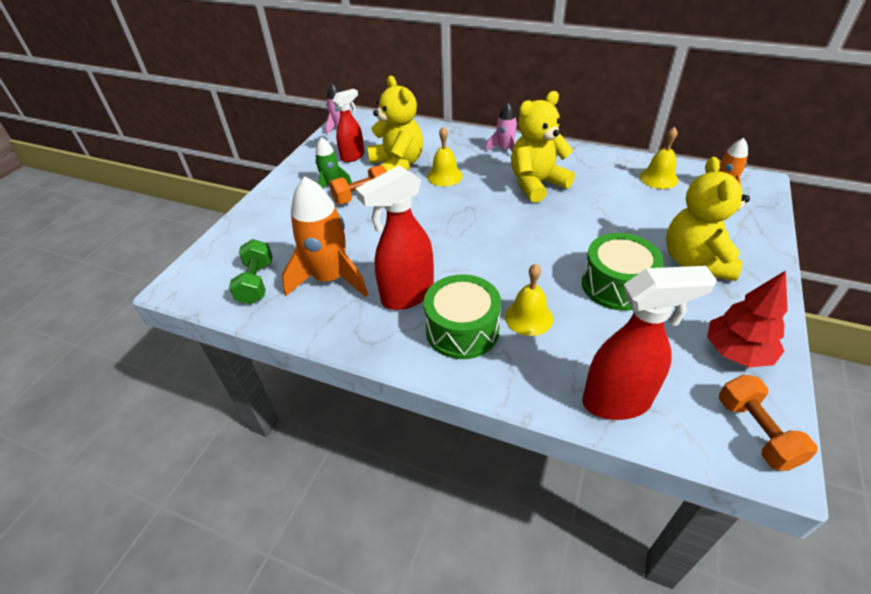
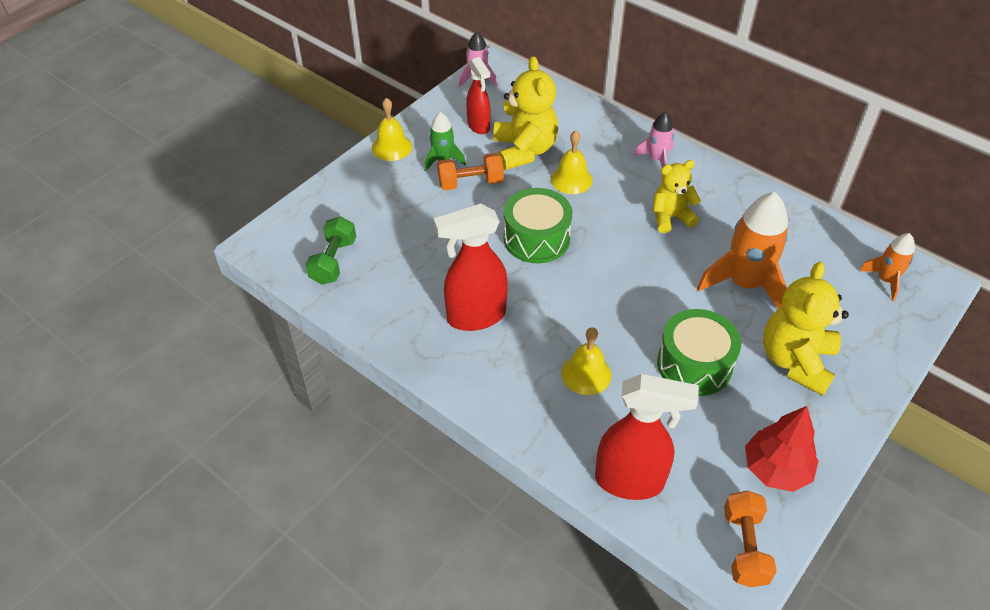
camera: 15 degrees right, 5 degrees up
orange rocket [282,176,368,297] -> orange rocket moved to [697,192,788,309]
red spray bottle [332,89,364,162] -> red spray bottle turned 90 degrees clockwise [466,57,491,134]
green drum [424,274,501,359] -> green drum moved to [504,188,572,264]
yellow teddy bear [511,91,575,203] -> yellow teddy bear [653,160,701,233], size x0.64
yellow bell [640,127,678,189] -> yellow bell moved to [372,98,412,161]

